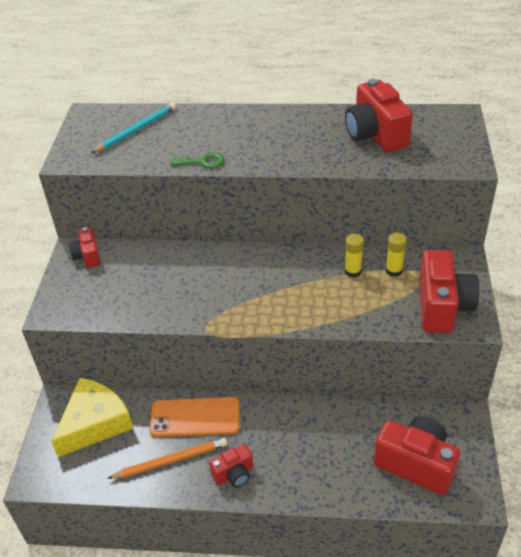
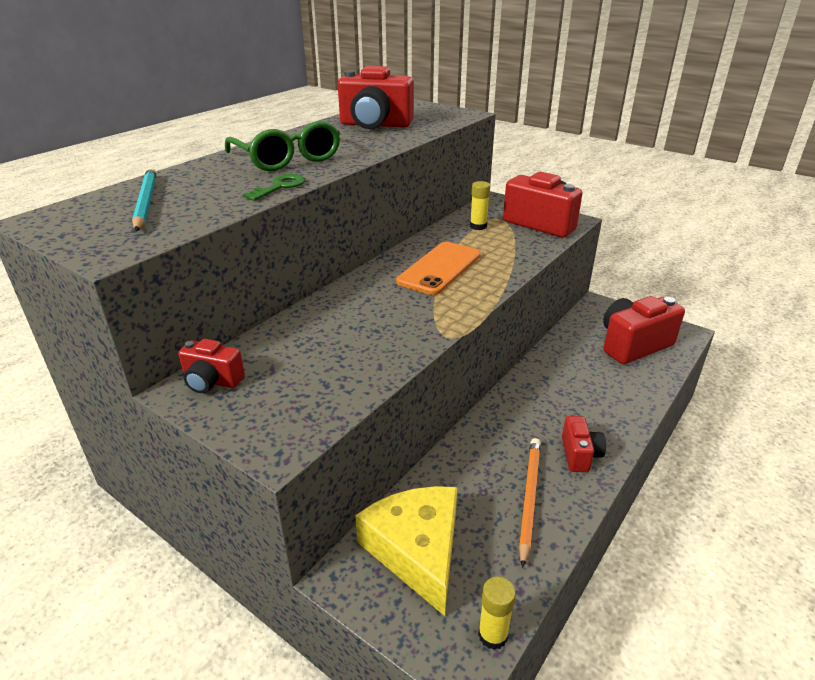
camera: 60 degrees left, 10 degrees down
orange phone [150,397,240,437] -> orange phone moved to [396,242,481,295]
yellow glue stick [345,234,364,278] -> yellow glue stick moved to [478,576,516,650]
none -> green glasses [225,121,340,171]

